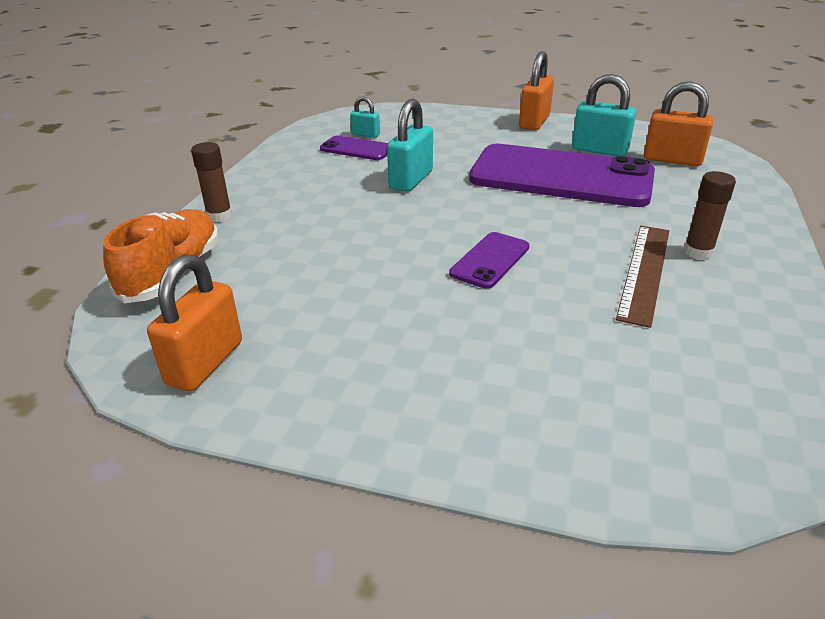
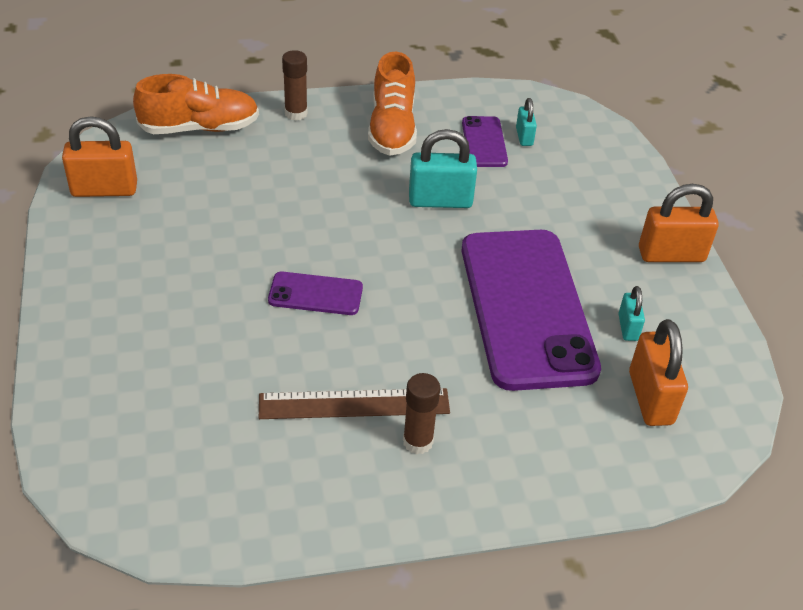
camera: 60 degrees right, 10 degrees up
turquoise padlock [572,74,636,156] -> turquoise padlock [618,286,645,341], size x0.55
none -> orange shoe [368,52,417,156]

